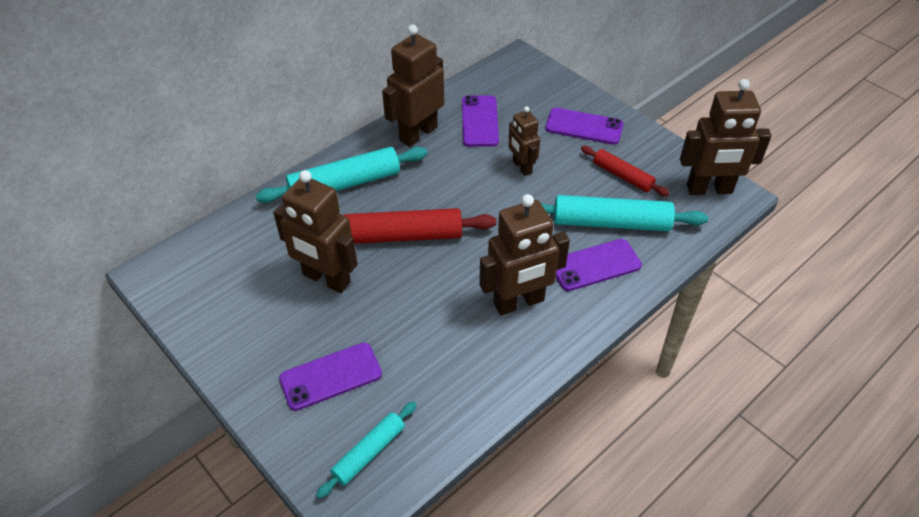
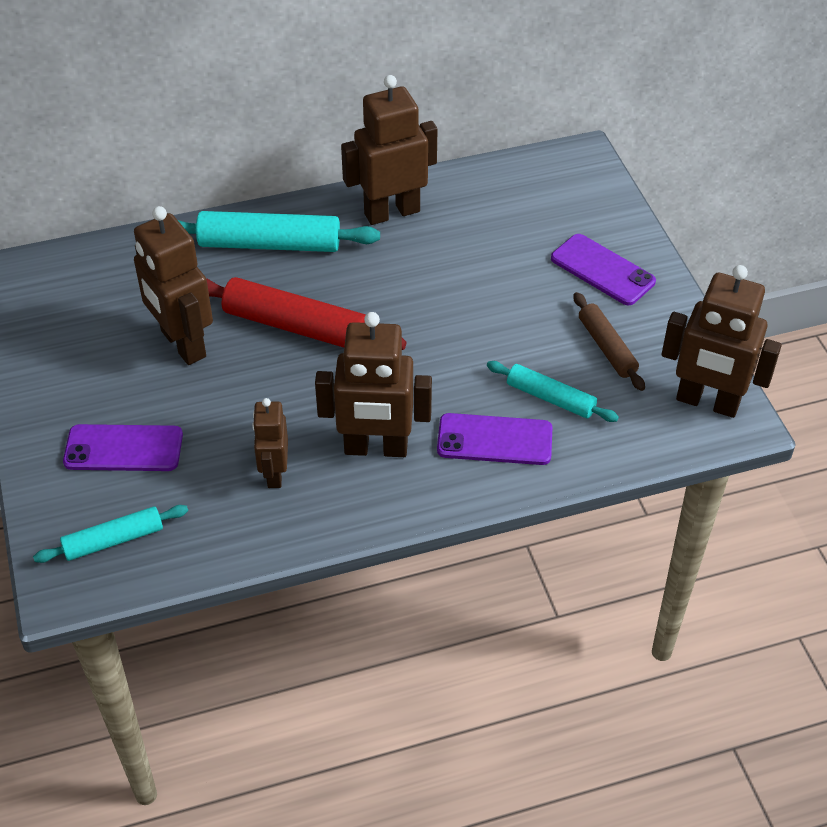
camera: 25 degrees right, 0 degrees up
purple phone [462,95,499,147] -> none
brown robot [509,106,540,176] -> brown robot moved to [252,398,288,488]
turquoise rolling pin [541,195,708,231] -> turquoise rolling pin [487,361,619,422], size x0.59
red rolling pin [581,146,670,196] -> brown rolling pin [573,292,645,391]

